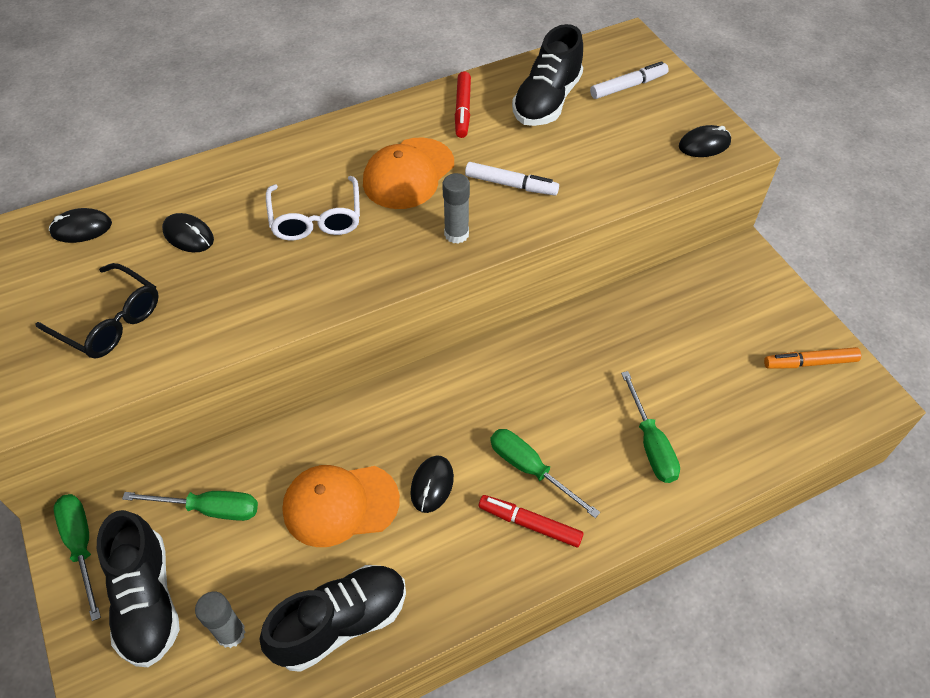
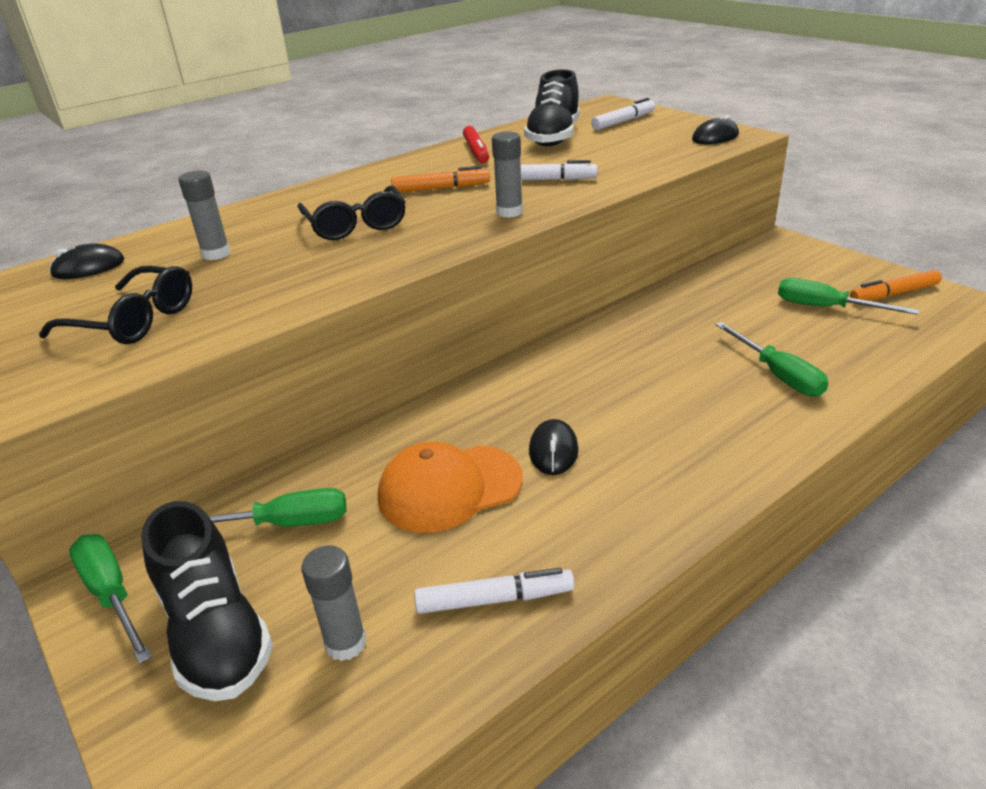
camera: 10 degrees left, 20 degrees down
black mouse [162,213,214,252] -> grey glue stick [179,171,231,260]
black shoe [260,565,406,672] -> white marker [414,568,574,614]
white glasses [266,176,360,241] -> black glasses [297,185,406,240]
orange cap [363,137,454,209] -> orange marker [391,166,490,192]
red marker [479,495,584,547] -> none
green screwdriver [490,429,600,518] -> green screwdriver moved to [778,278,919,315]

